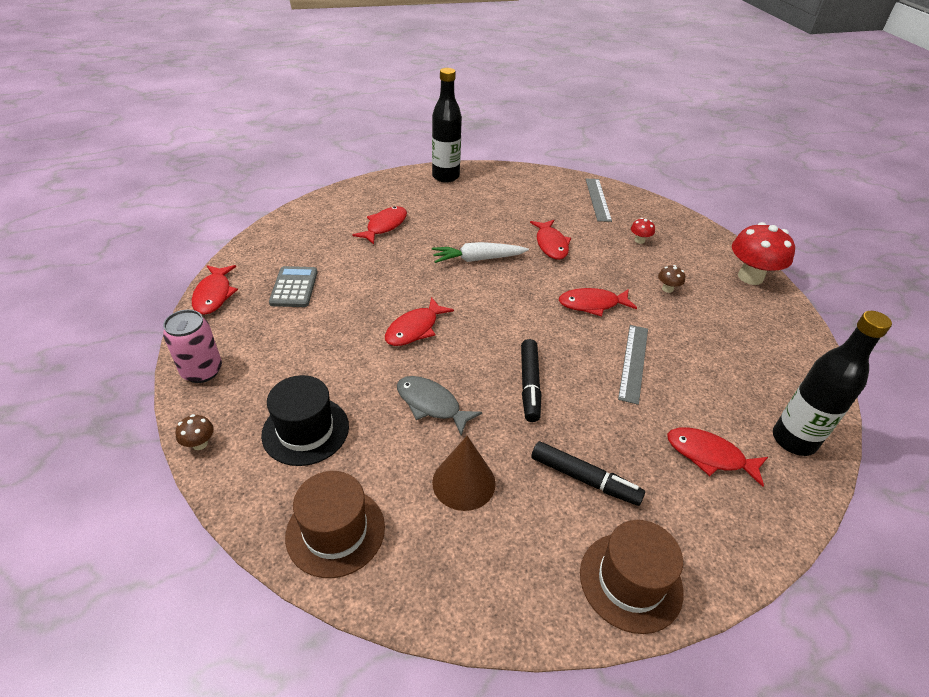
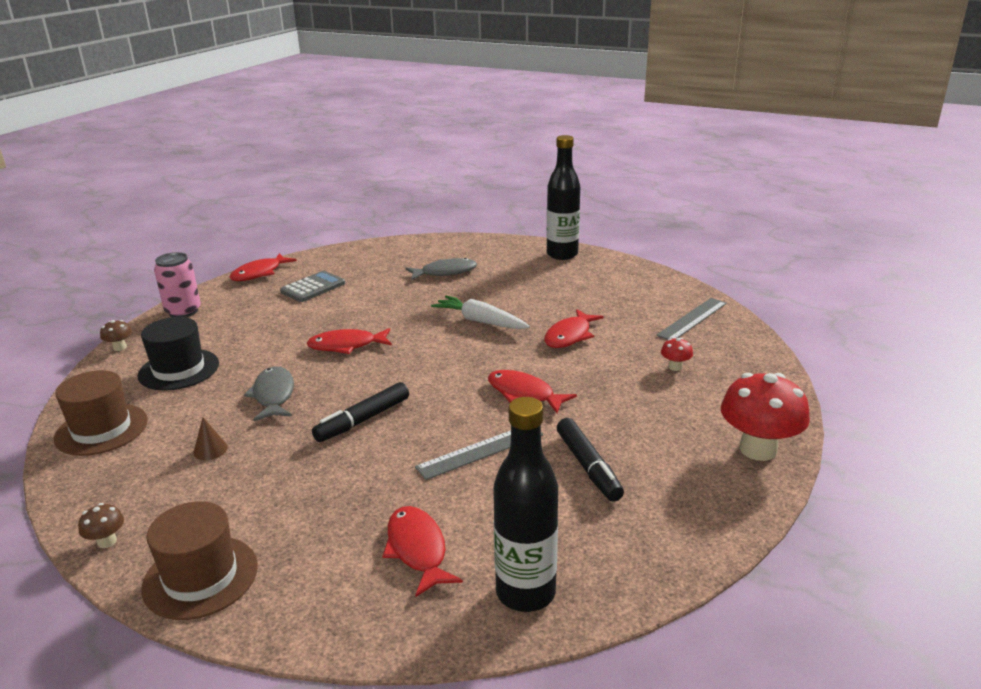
camera: 45 degrees right, 15 degrees down
red fish [352,206,407,245] -> grey fish [406,258,477,280]
brown cone [432,436,496,511] -> brown cone [193,417,228,460], size x0.52
black marker [531,441,645,506] -> black marker moved to [557,418,624,502]
brown mushroom [658,265,685,293] -> brown mushroom moved to [78,503,124,548]

